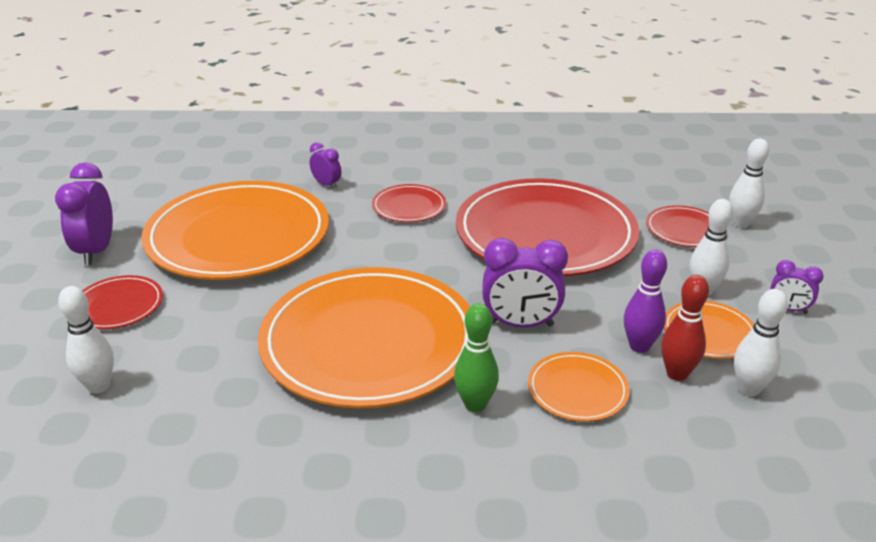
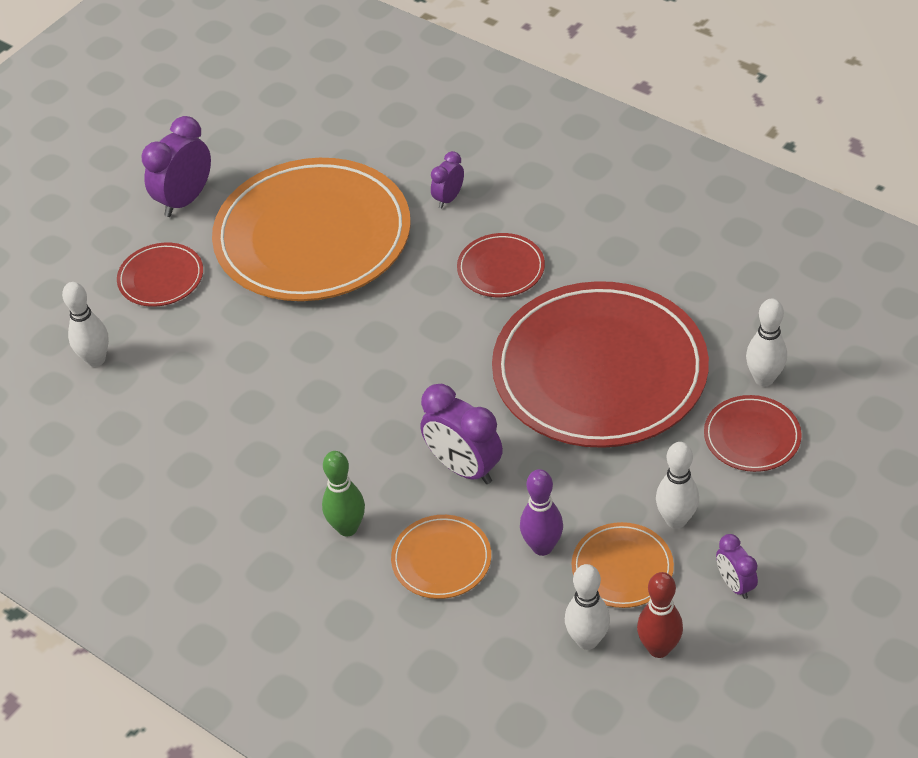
camera: 40 degrees right, 15 degrees up
orange plate [258,267,470,408] -> none
purple clock [310,142,341,189] -> purple clock turned 135 degrees counterclockwise [431,151,464,208]
red bowling pin [661,275,709,381] -> red bowling pin moved to [637,572,683,658]
white bowling pin [729,138,769,228] -> white bowling pin moved to [746,299,787,386]

